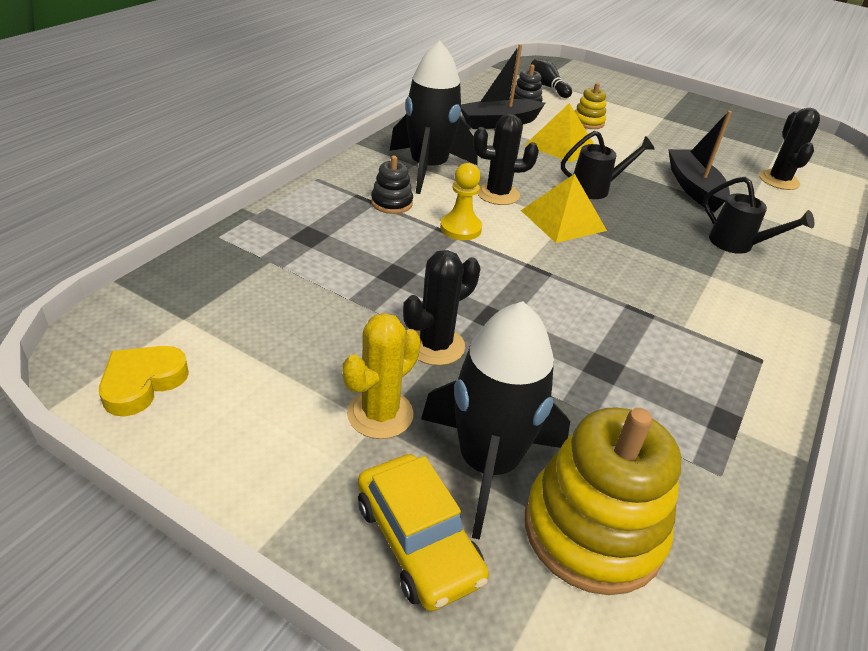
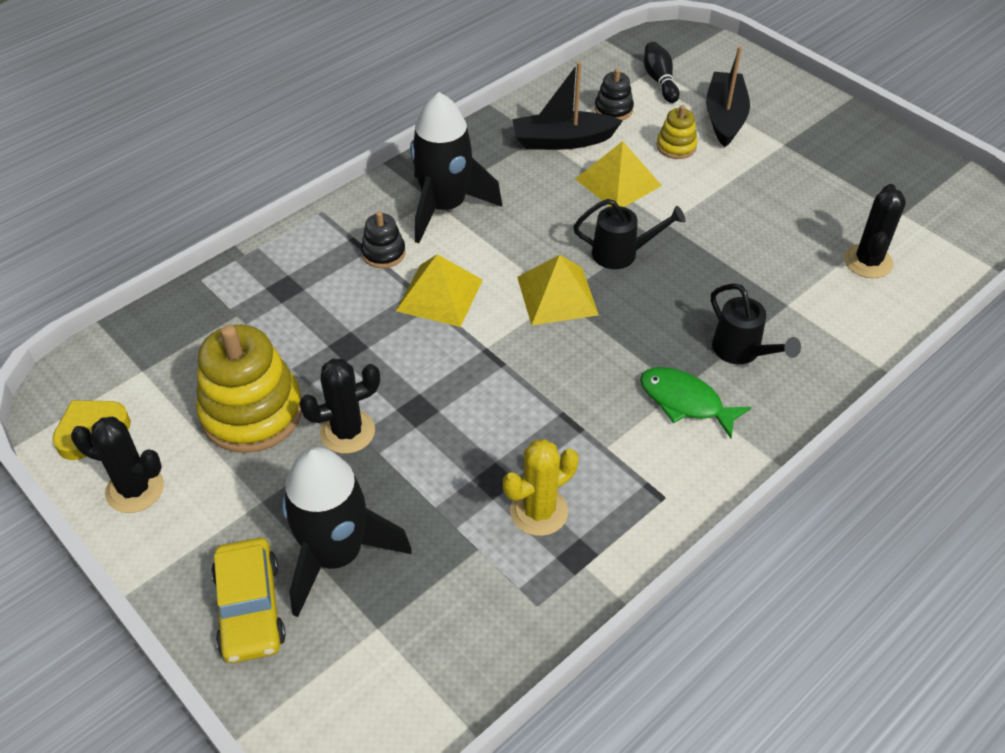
camera: 20 degrees right, 10 degrees up
yellow cactus [342,313,421,439] -> yellow cactus moved to [503,439,578,536]
yellow pawn [440,163,482,240] -> yellow pyramid [396,254,483,327]
black cactus [473,114,539,205] -> black cactus moved to [71,417,164,513]
yellow stacking toy [525,407,682,595] -> yellow stacking toy moved to [196,325,302,453]
black boat [668,111,732,212] -> black boat moved to [706,46,750,147]
none -> green fish [640,367,751,439]

